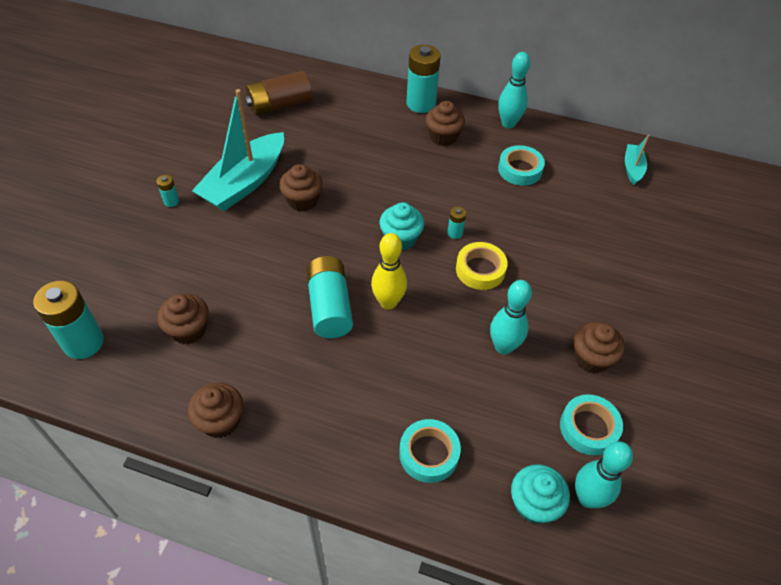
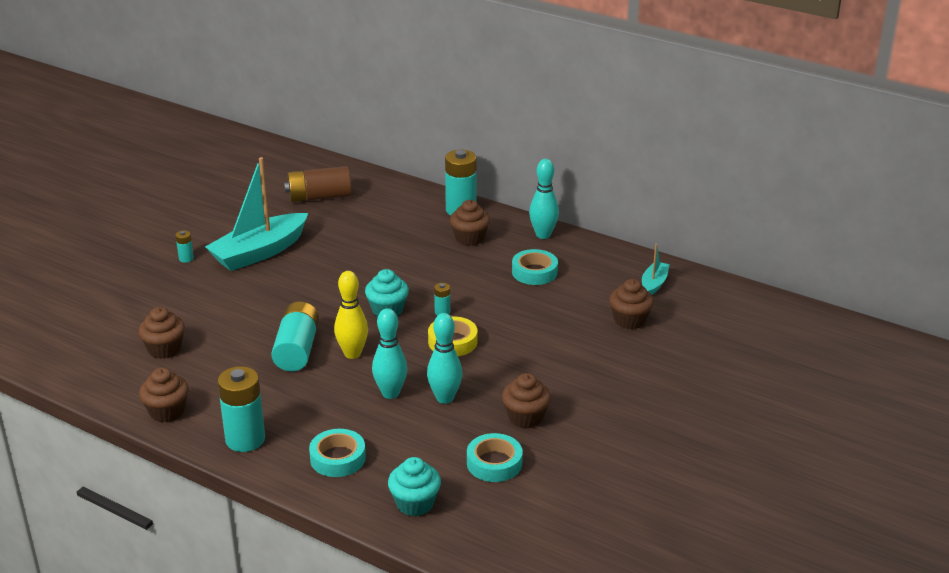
camera: 15 degrees right, 20 degrees down
turquoise battery [33,281,104,359] -> turquoise battery moved to [218,366,265,452]
brown cupcake [279,164,323,212] -> brown cupcake moved to [609,279,654,329]
turquoise bowling pin [575,441,633,508] -> turquoise bowling pin moved to [372,308,407,399]

